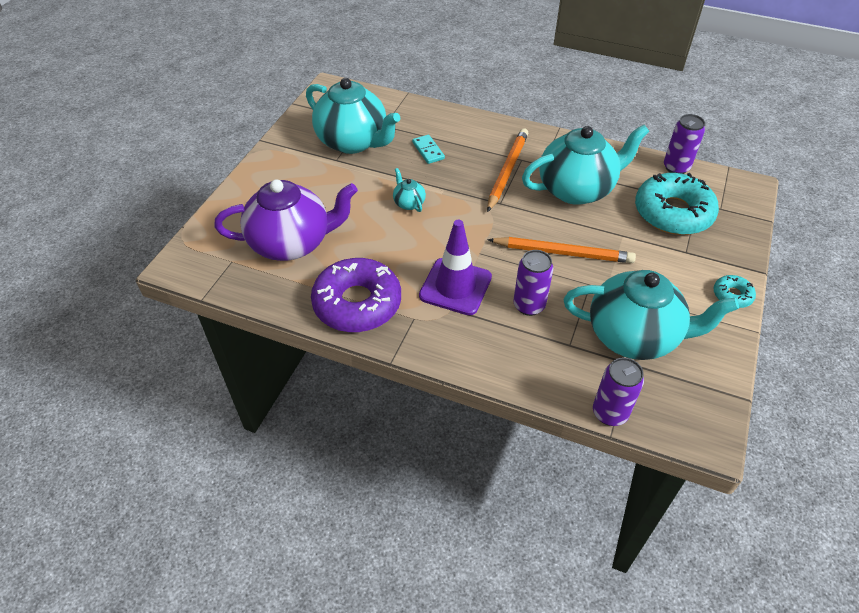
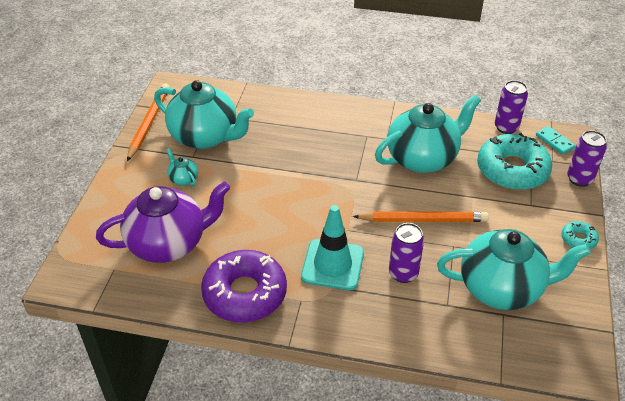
camera: 10 degrees left, 5 degrees down
turquoise teapot [393,168,426,212] -> turquoise teapot moved to [167,148,198,186]
turquoise domino [412,135,445,164] -> turquoise domino moved to [536,126,575,155]
purple traffic cone [419,220,492,315] -> turquoise traffic cone [301,205,364,290]
orange pencil [487,128,529,212] -> orange pencil moved to [127,83,170,161]
purple can [593,357,644,426] -> purple can moved to [567,130,607,187]

